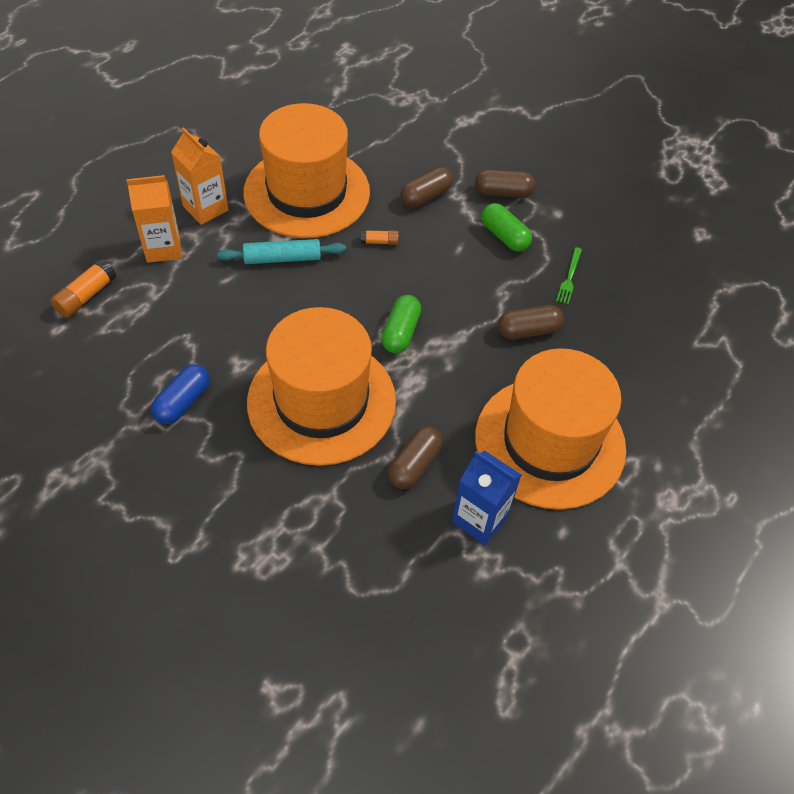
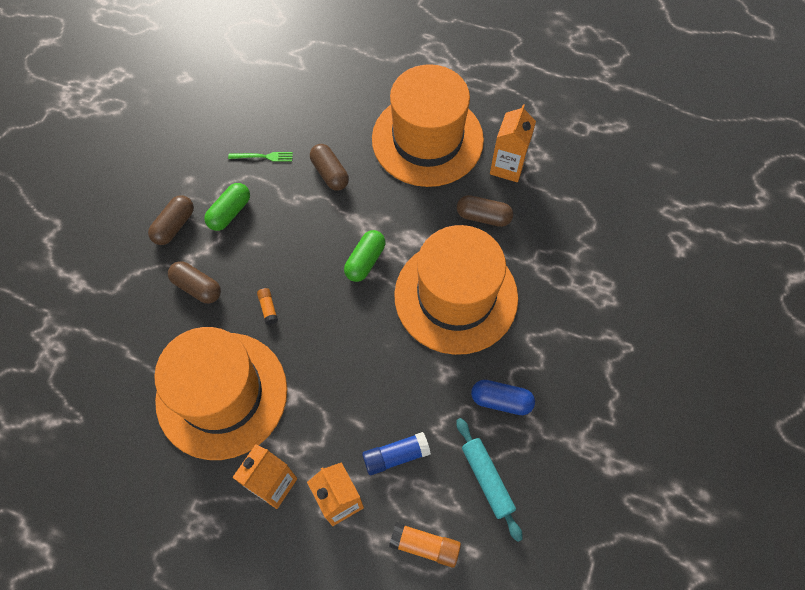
camera: 105 degrees left, 10 degrees up
turquoise rolling pin [217,239,346,264] -> turquoise rolling pin moved to [456,418,523,542]
green capsule [381,295,421,353] -> green capsule turned 60 degrees counterclockwise [344,230,386,282]
blue carton [452,451,521,545] -> orange carton [490,104,536,182]
brown capsule [475,170,535,198] -> brown capsule turned 45 degrees clockwise [148,195,194,245]
none -> blue glue stick [362,432,431,475]

